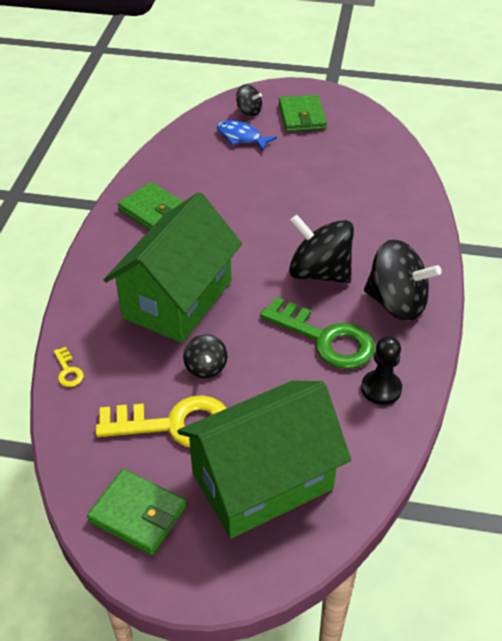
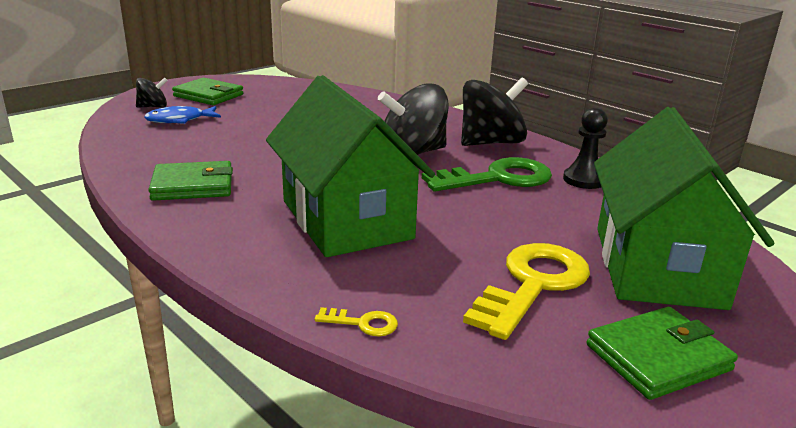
camera: 55 degrees left, 20 degrees down
black spinning top [183,334,227,378] -> none

